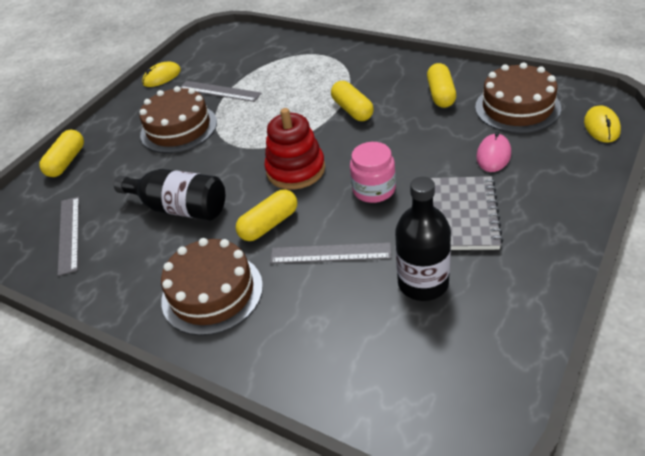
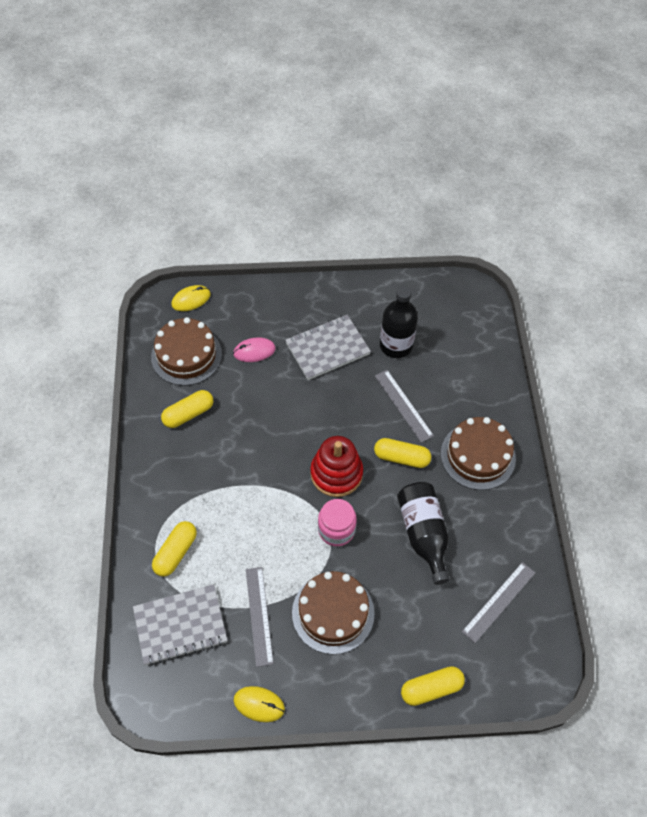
camera: 130 degrees left, 15 degrees up
yellow capsule [331,81,374,121] -> yellow capsule moved to [152,521,197,577]
pink jar [350,142,396,203] -> pink jar moved to [318,499,357,546]
none -> grey notebook [133,584,228,666]

